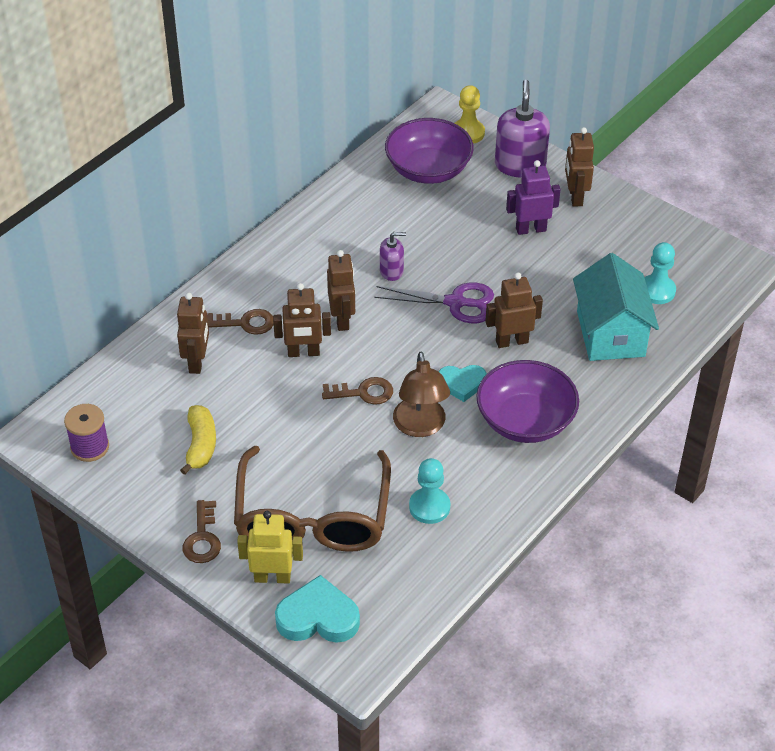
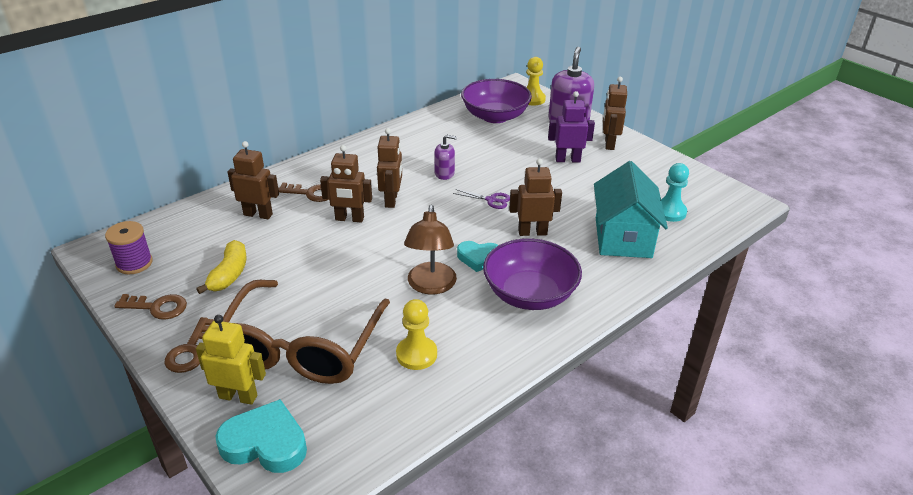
camera: 10 degrees right, 10 degrees down
brown robot [177,293,209,374] -> brown robot turned 90 degrees counterclockwise [228,141,279,219]
brown key [322,377,393,405] -> brown key moved to [114,294,187,320]
purple scissors [374,282,494,323] -> purple scissors [453,189,510,209], size x0.56
turquoise pawn [409,458,450,524] -> yellow pawn [396,299,437,370]

